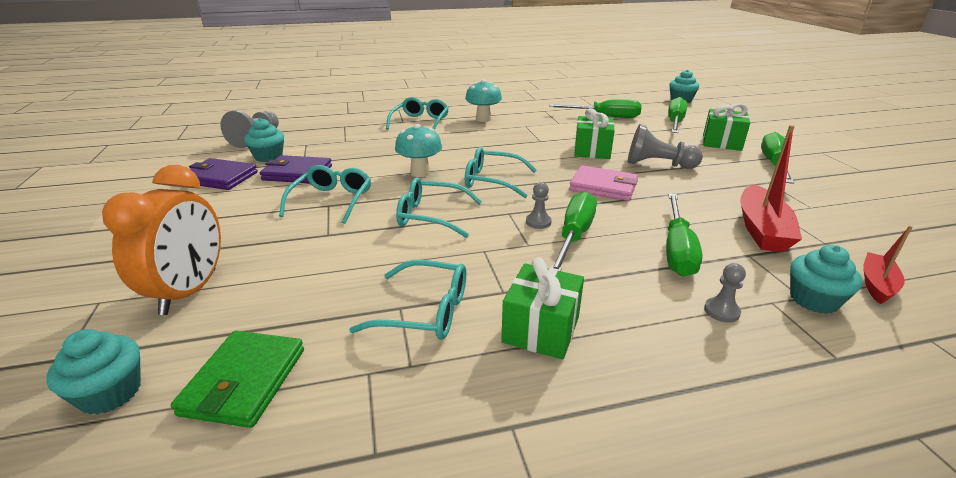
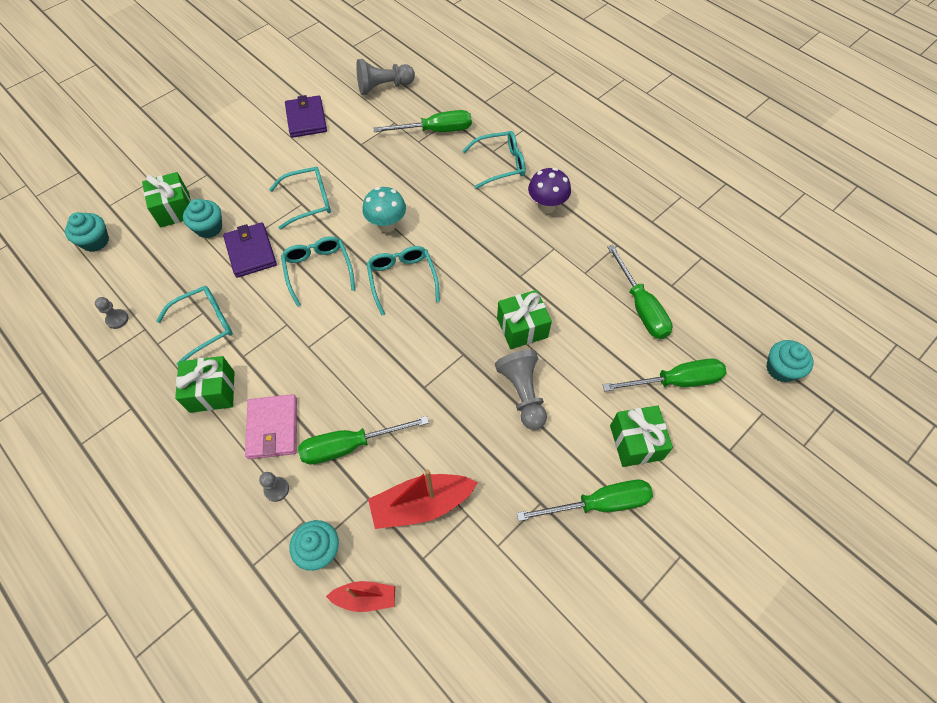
camera: 60 degrees right, 30 degrees up
orange clock [102,165,221,315] -> green gift [142,172,191,228]
green wallet [171,331,304,428] -> none
turquoise cupcake [244,118,284,162] -> turquoise cupcake moved to [183,199,222,238]
purple wallet [260,155,332,183] -> purple wallet moved to [223,223,277,278]
turquoise glasses [349,260,466,340] -> turquoise glasses turned 105 degrees counterclockwise [156,286,233,365]
turquoise mushroom [465,79,502,122] -> purple mushroom [528,168,571,213]
grey pawn [526,182,552,229] -> grey pawn moved to [95,297,129,329]
green screwdriver [551,192,597,271] -> green screwdriver moved to [373,110,472,132]
pink wallet [569,165,638,201] -> pink wallet moved to [245,394,297,459]

